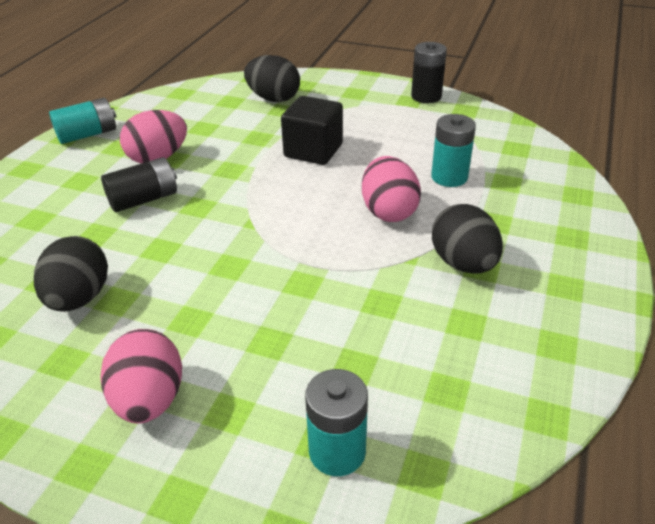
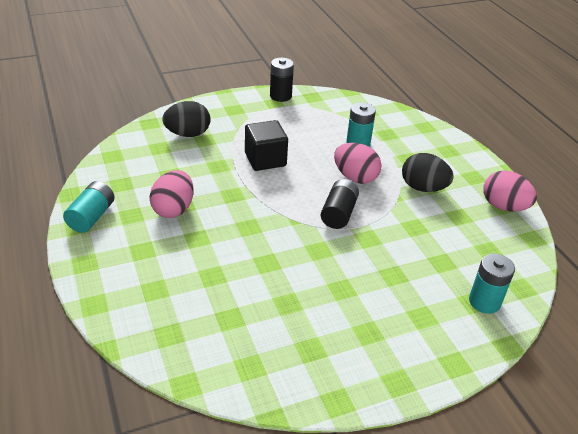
camera: 45 degrees left, 0 degrees up
black egg [34,236,108,312] -> none
pink egg [100,329,182,424] -> pink egg moved to [483,170,537,211]
black battery [101,157,177,212] -> black battery moved to [321,179,359,229]

